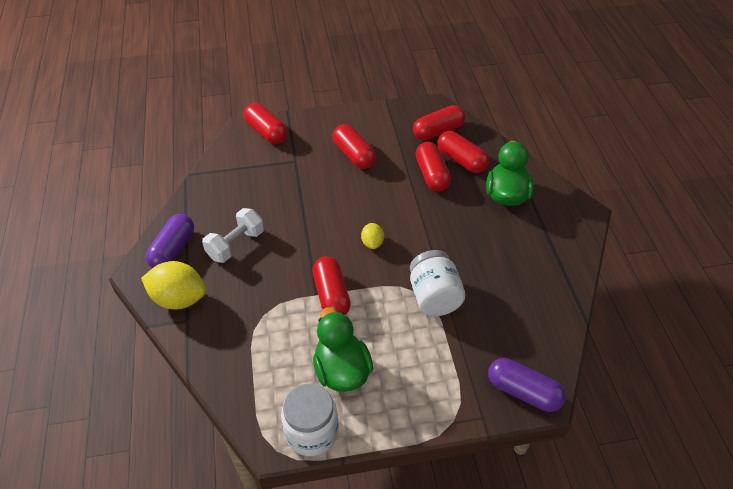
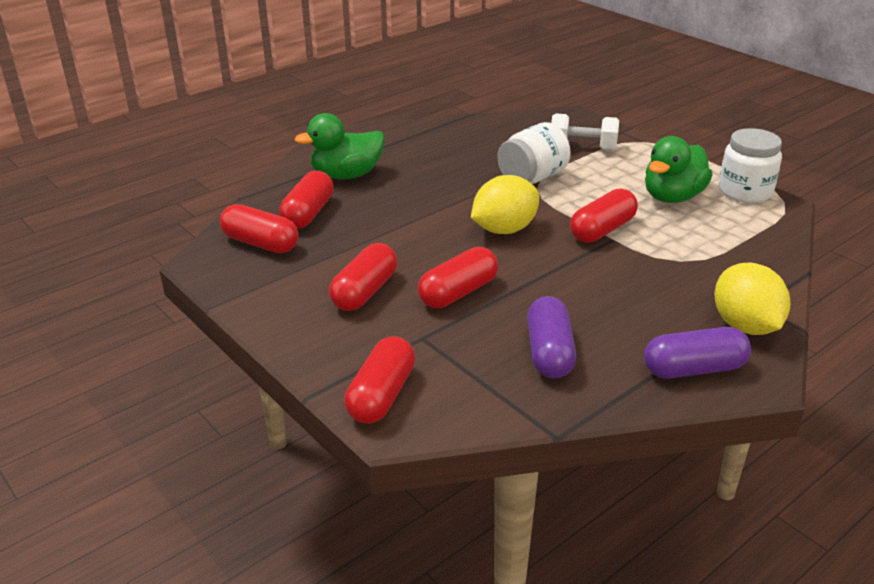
camera: 120 degrees left, 15 degrees down
white dumbbell [202,208,264,263] -> white dumbbell moved to [551,113,619,150]
yellow lemon [361,223,384,249] -> yellow lemon [471,175,539,234], size x1.92
red capsule [415,142,451,192] -> red capsule moved to [418,247,498,308]
purple capsule [488,358,566,412] -> purple capsule moved to [527,296,576,378]

